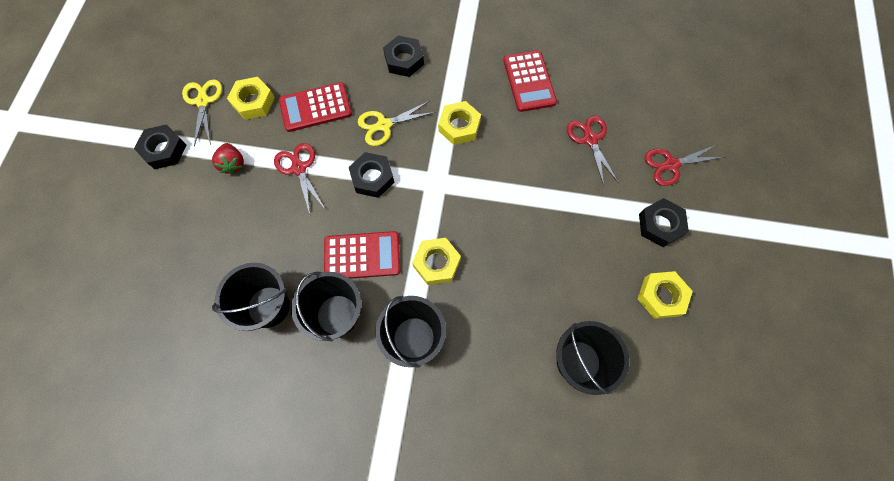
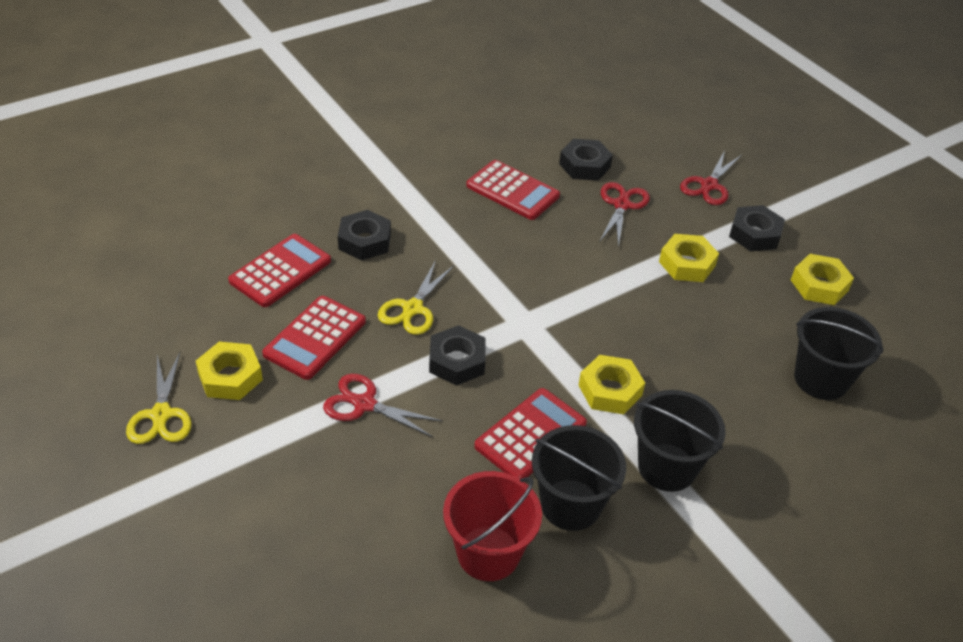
camera: 45 degrees left, 25 degrees down
black nut [134,124,187,169] -> black nut moved to [559,139,613,181]
yellow scissors [182,80,222,147] -> yellow scissors turned 135 degrees counterclockwise [126,352,192,444]
red strawberry [212,143,244,174] -> none
black bucket [212,263,290,331] -> red bucket [443,471,542,581]
yellow nut [438,101,481,145] -> yellow nut moved to [659,234,719,282]
red scissors [567,116,619,186] -> red scissors turned 75 degrees clockwise [599,182,650,248]
none -> red calculator [228,234,331,307]

